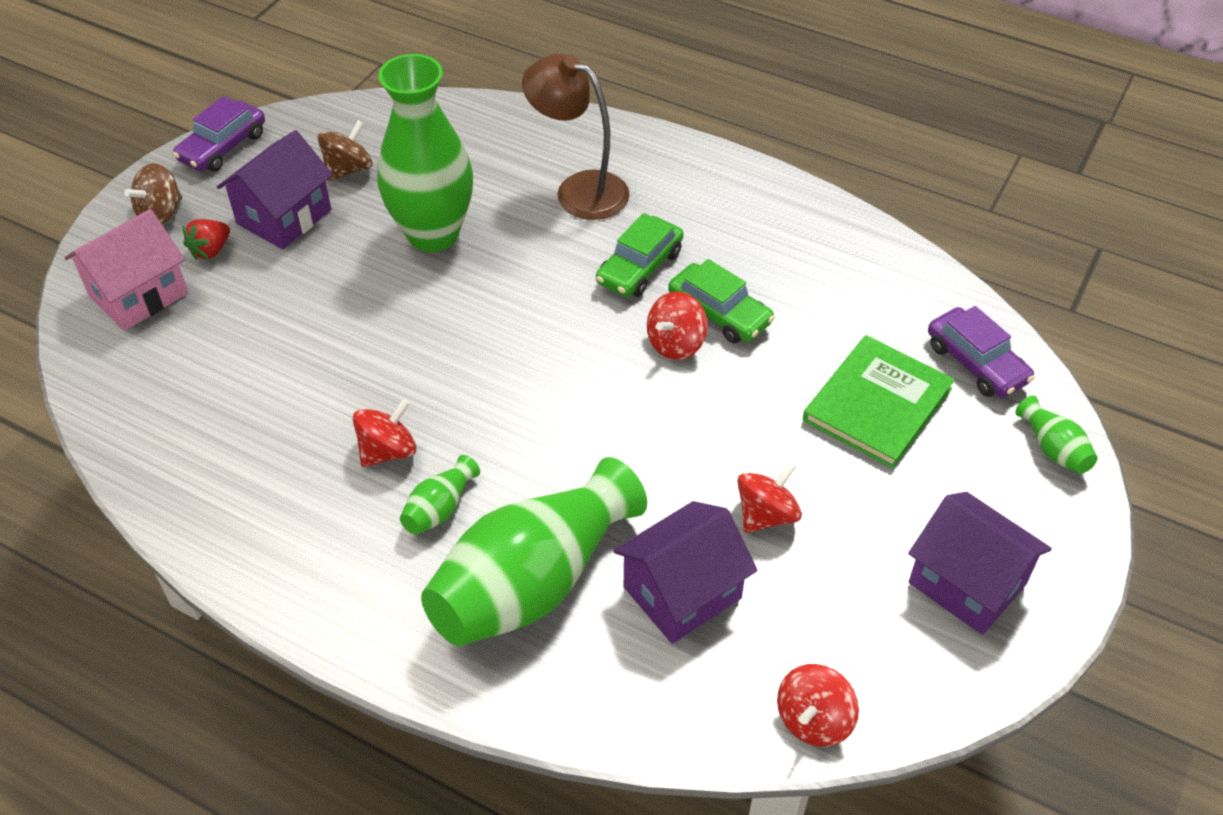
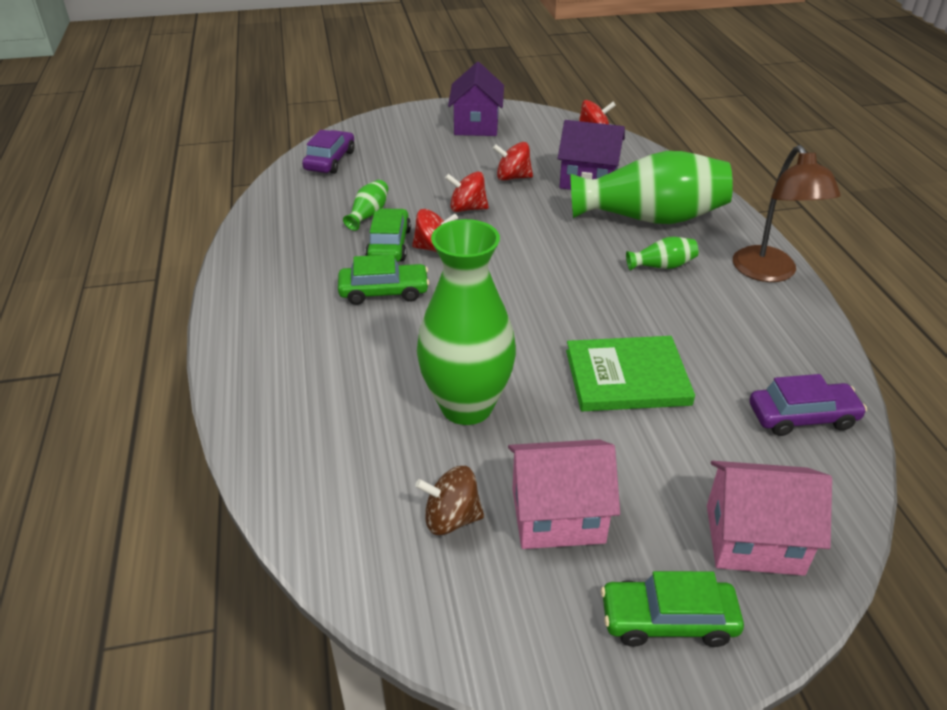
camera: 130 degrees left, 10 degrees down
brown spinning top [124,163,182,224] -> green car [601,571,744,647]
purple car [173,96,265,172] -> purple car moved to [749,374,867,436]
red strawberry [183,219,230,260] -> none
purple house [217,130,333,249] -> pink house [508,439,620,549]
red spinning top [353,399,416,467] -> red spinning top moved to [445,171,489,212]
brown lamp [522,54,630,220] -> brown lamp moved to [733,145,841,282]
green book [803,335,955,469] -> green book moved to [566,336,695,411]
green vase [1016,396,1097,474] -> green vase moved to [343,180,388,231]

